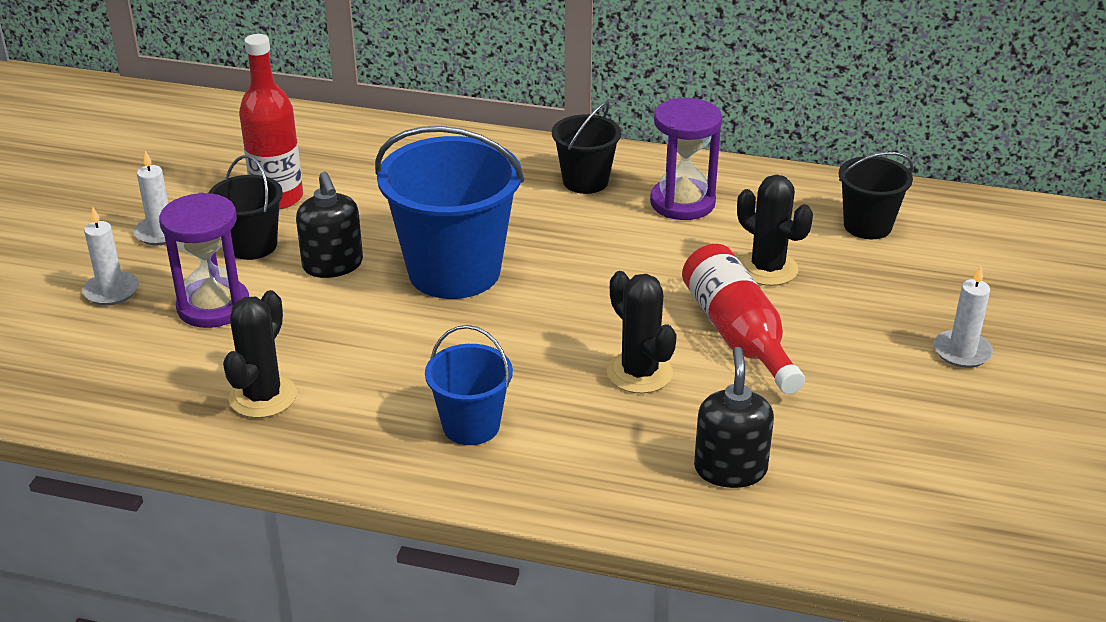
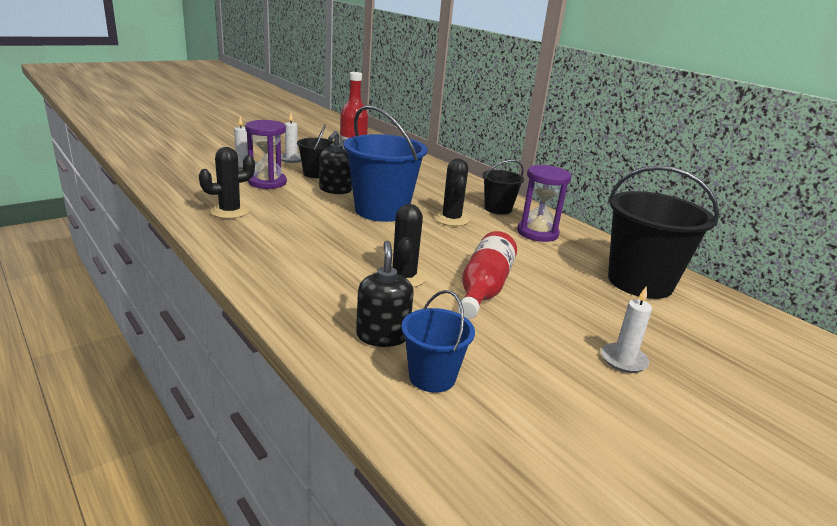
camera: 35 degrees right, 10 degrees down
blue bucket [425,325,513,445] -> blue bucket moved to [401,290,475,393]
black soap dispenser [694,347,774,488] -> black soap dispenser turned 45 degrees counterclockwise [356,241,414,347]
black cactus [737,175,813,286] -> black cactus moved to [434,158,469,226]
black bucket [839,152,913,239] -> black bucket [608,165,719,299], size x1.85

